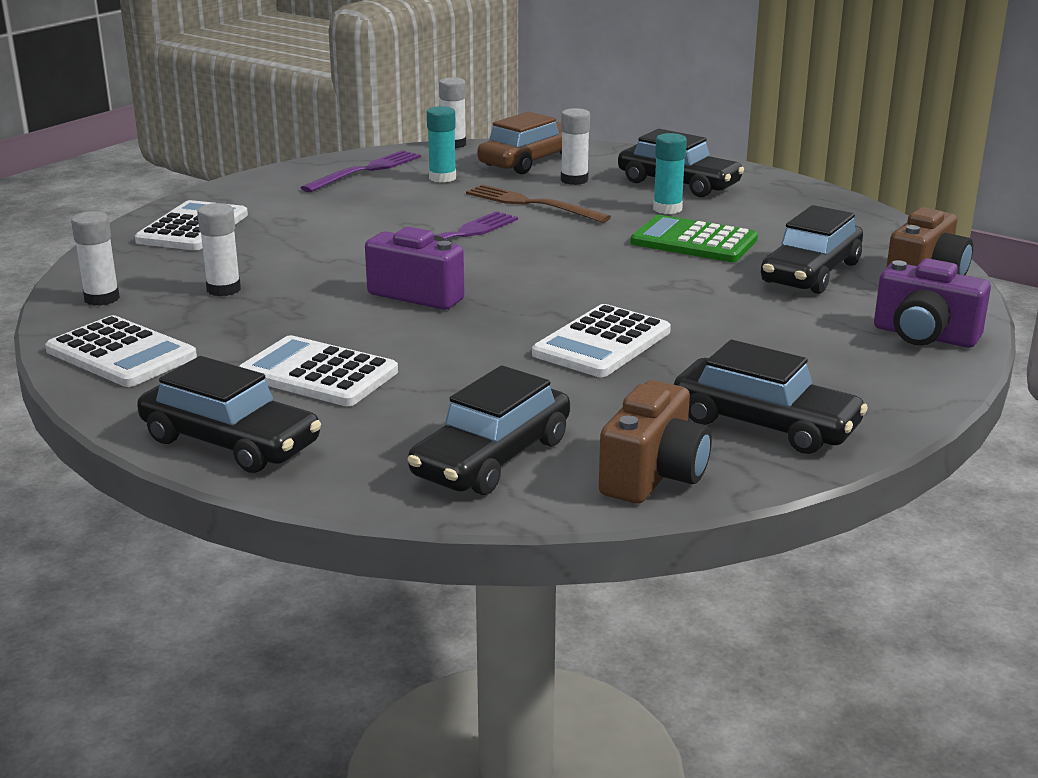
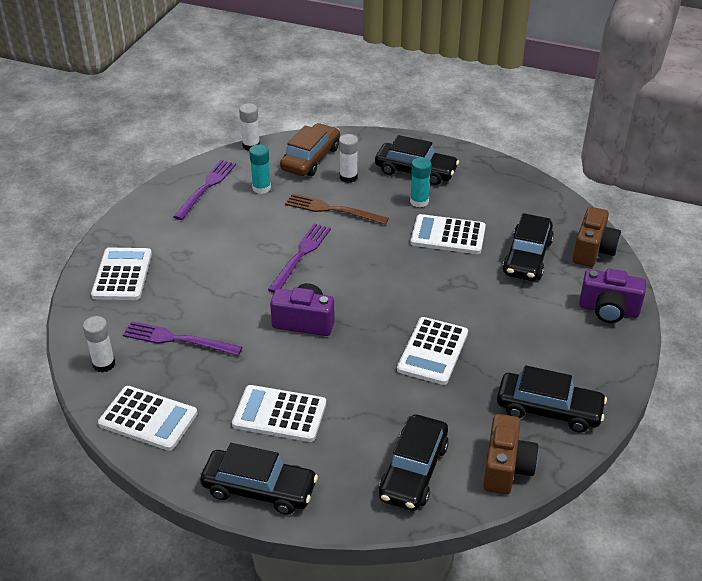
camera: 15 degrees left, 15 degrees up
white glue stick [197,203,241,296] -> purple fork [123,321,242,356]
green calculator [630,215,758,262] -> white calculator [411,214,486,254]

